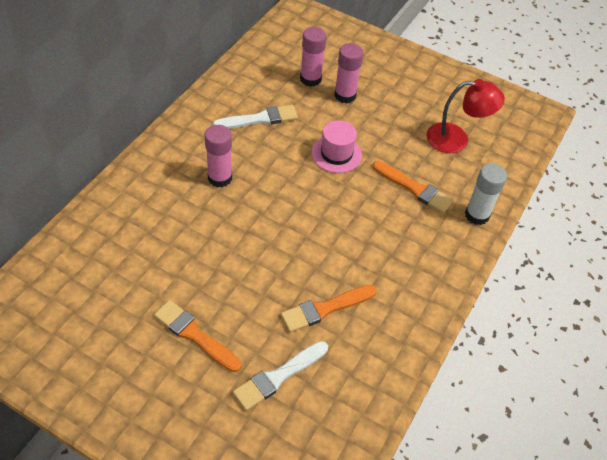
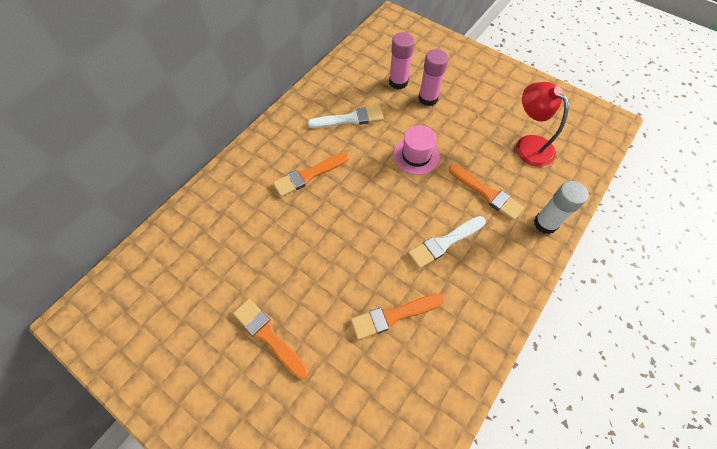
camera: 10 degrees right, 10 degrees up
pink glue stick [205,125,232,187] -> orange brush [273,152,349,197]
white brush [233,341,328,411] -> white brush moved to [408,216,486,269]
red lamp [426,79,505,153] -> red lamp turned 135 degrees counterclockwise [516,82,569,167]

